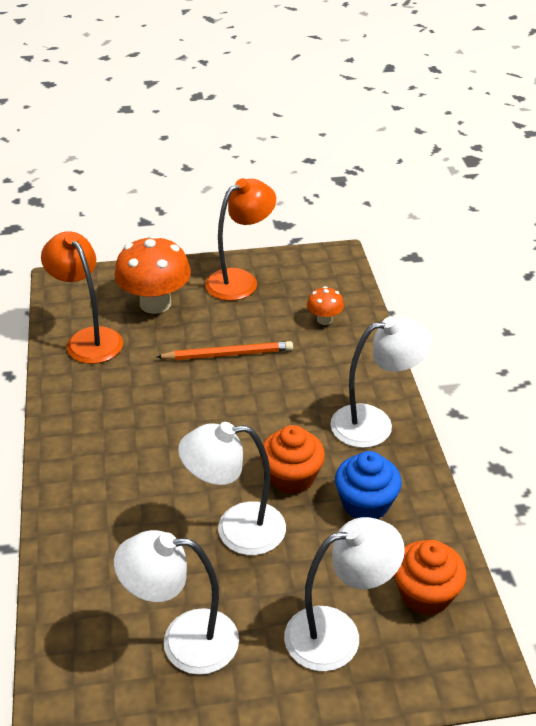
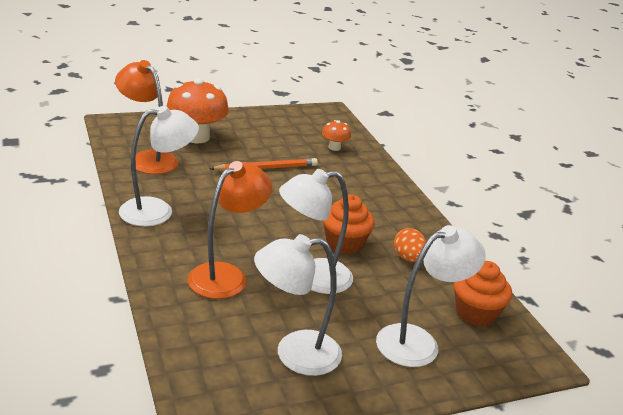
camera: 15 degrees left, 10 degrees down
orange lamp [205,178,276,301] -> orange lamp moved to [187,161,272,299]
white lamp [330,316,432,448] -> white lamp moved to [119,106,199,226]
blue cupcake [335,451,402,519] -> orange egg [394,228,427,262]

